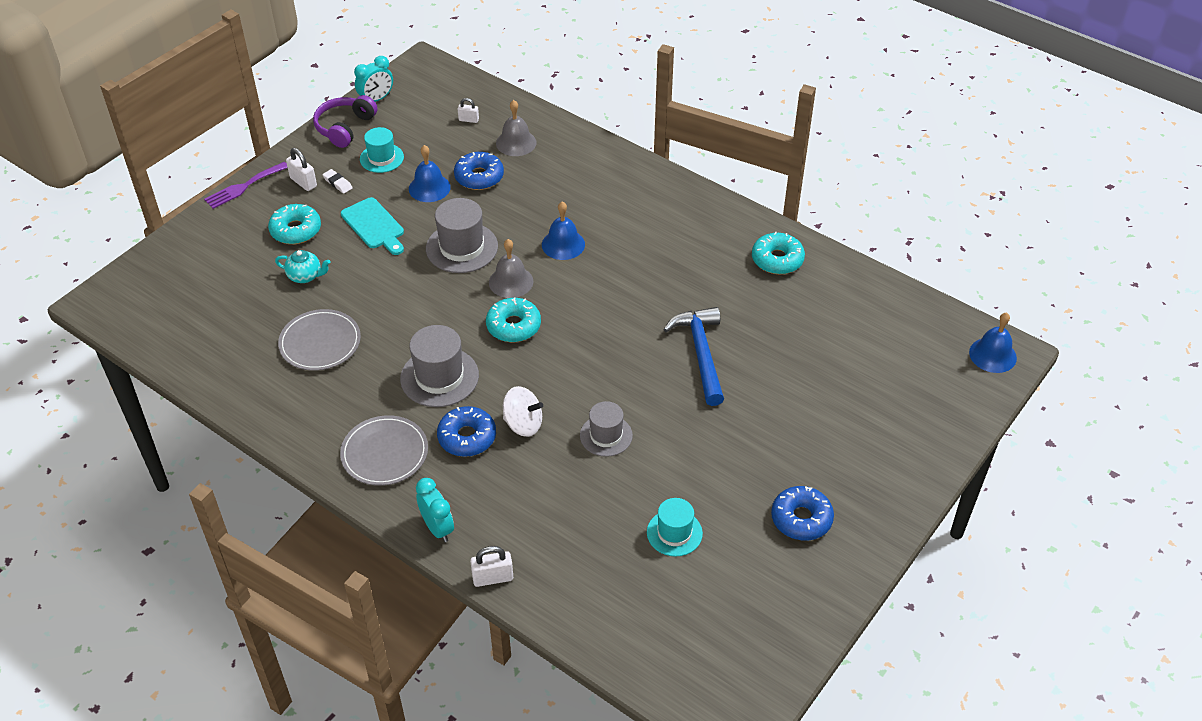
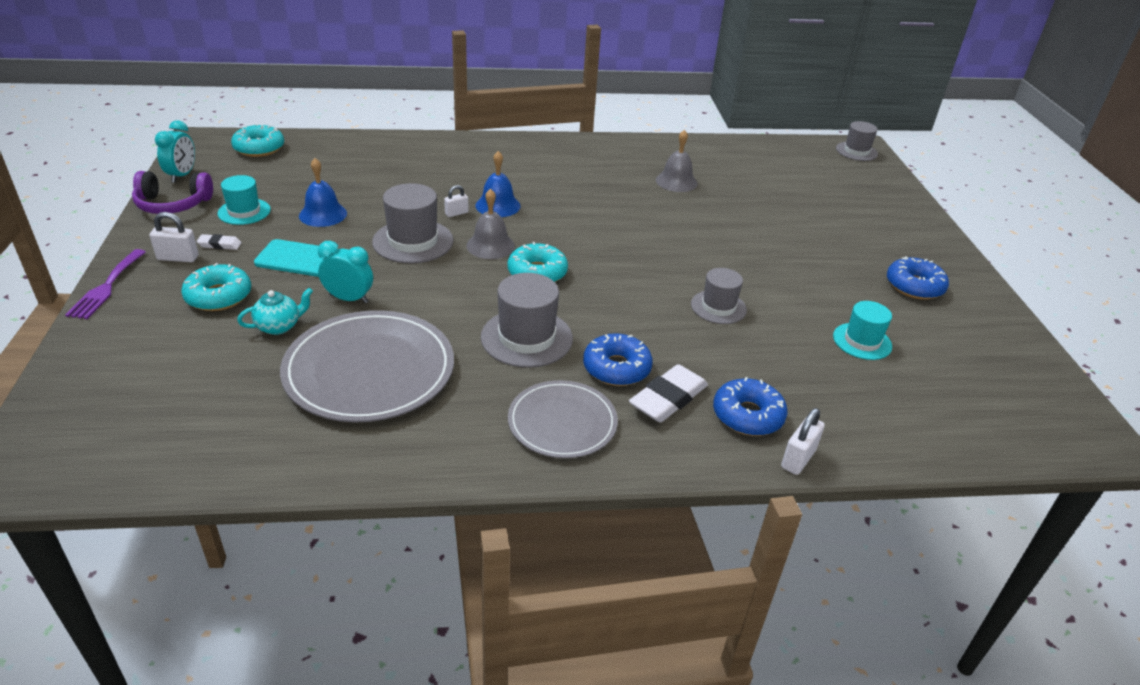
camera: 45 degrees left, 10 degrees down
grey plate [278,309,361,371] -> grey plate [280,310,454,422], size x1.62
purple headphones [313,95,377,148] -> purple headphones turned 75 degrees counterclockwise [132,171,213,214]
turquoise clock [416,478,454,542] -> turquoise clock moved to [318,241,373,303]
blue donut [454,152,504,190] -> blue donut moved to [713,377,788,436]
white padlock [458,98,479,123] -> white padlock moved to [444,185,469,217]
grey bell [496,100,536,156] -> grey bell moved to [656,130,697,192]
white spinning top [503,386,543,437] -> none
blue hammer [663,307,724,406] -> none
turquoise donut [752,231,805,274] -> turquoise donut moved to [231,124,284,157]
blue bell [969,312,1017,373] -> grey hat [836,121,878,161]
none -> white eraser [629,364,708,422]

